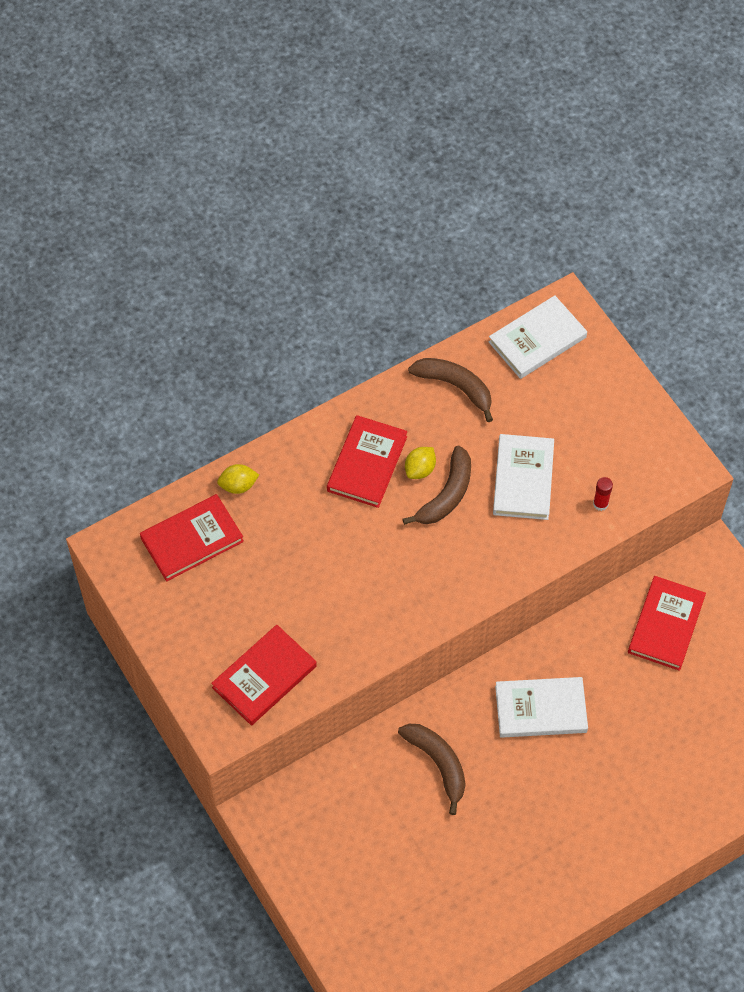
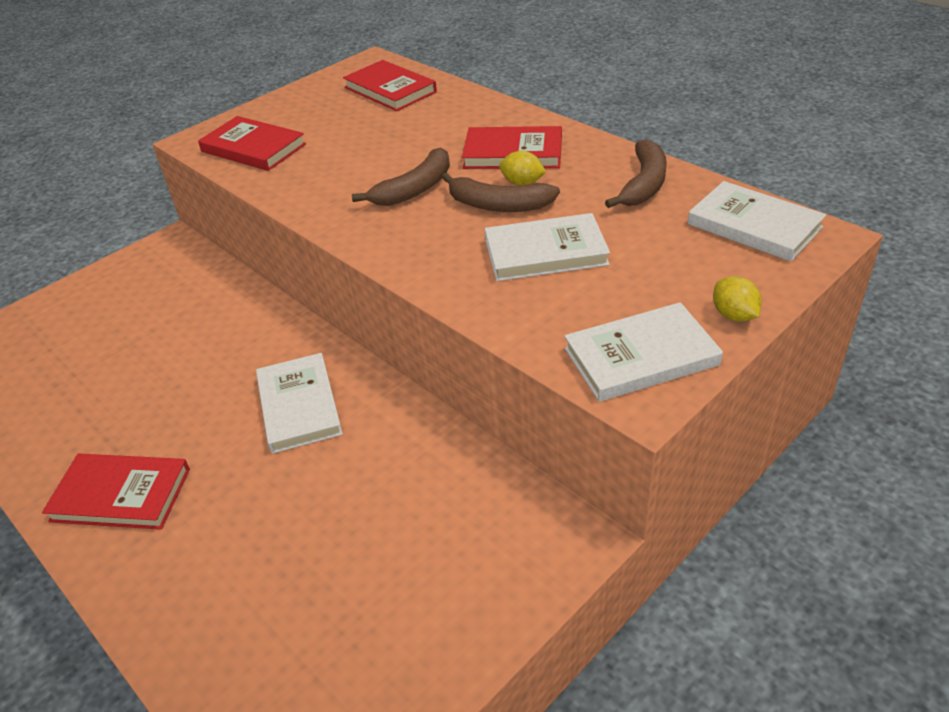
camera: 80 degrees right, 20 degrees down
yellow lemon [217,464,259,494] -> yellow lemon moved to [713,276,762,322]
brown banana [398,724,465,815] -> brown banana moved to [352,147,450,206]
red glue stick [593,477,613,511] -> none
red book [628,576,706,671] -> red book moved to [42,454,190,530]
none -> white book [564,302,723,402]

